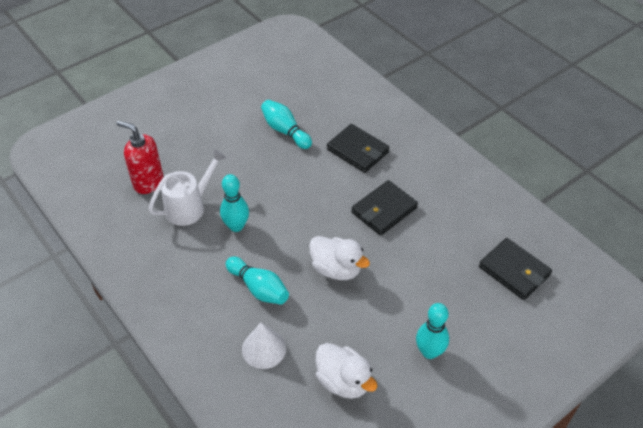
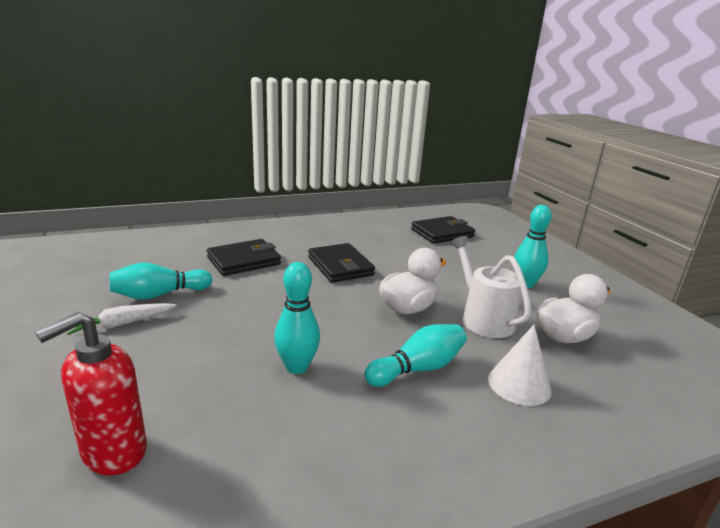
camera: 75 degrees left, 25 degrees down
white watering can [148,149,226,226] -> white watering can moved to [450,236,531,338]
none -> white carrot [67,303,177,335]

